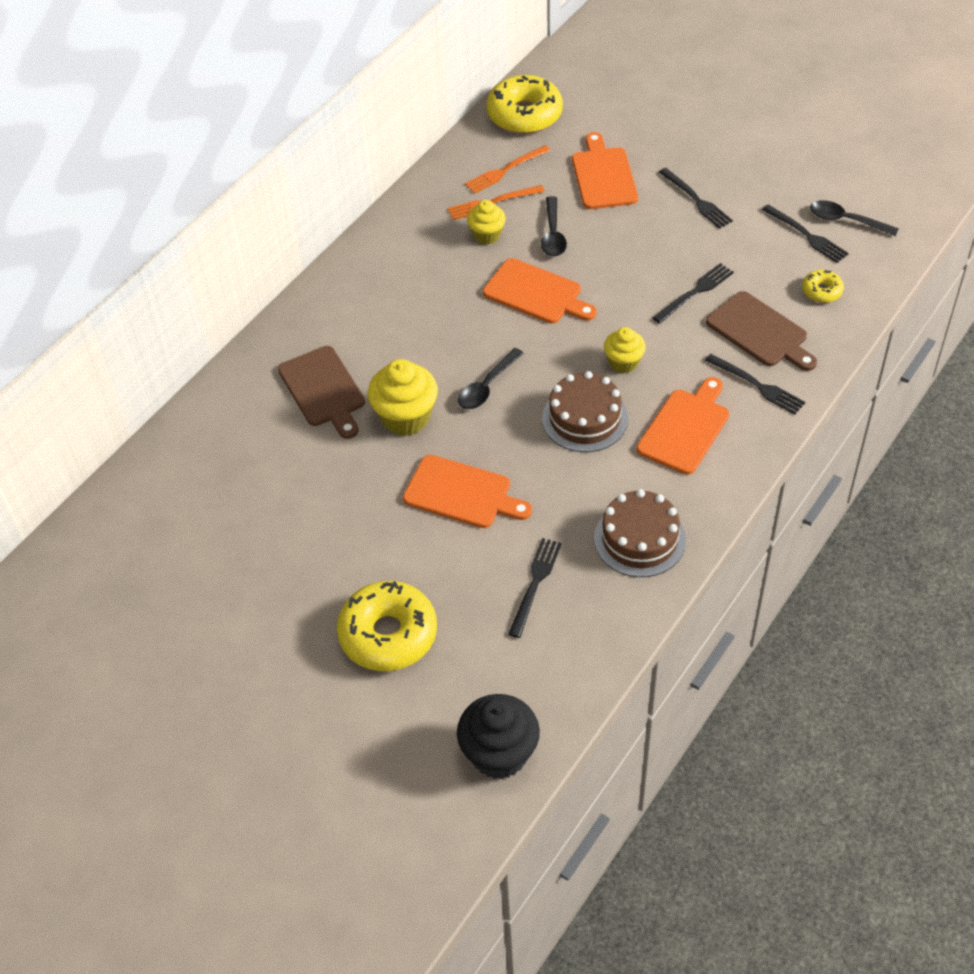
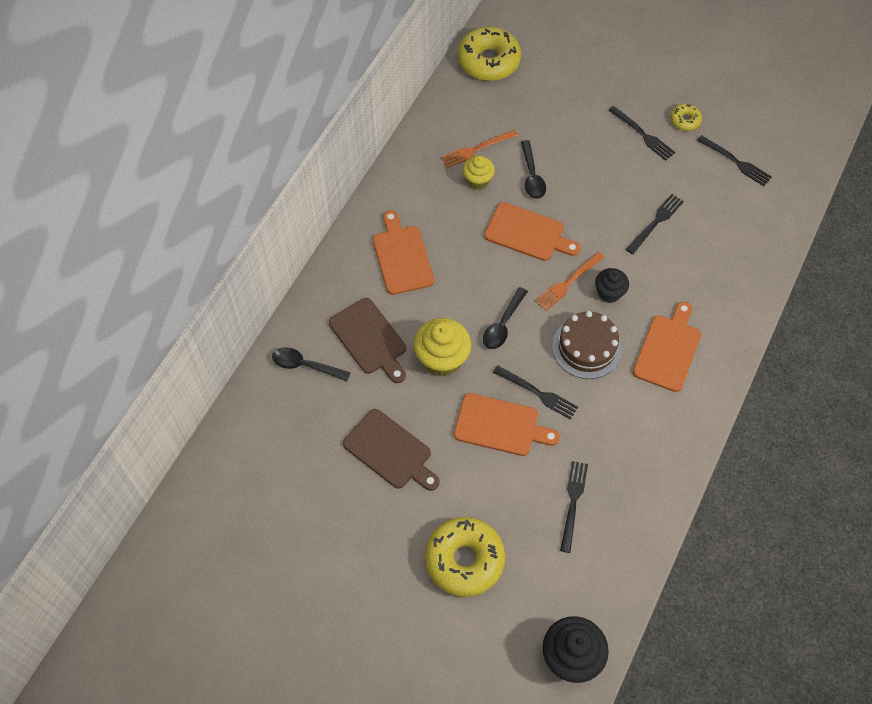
camera: 10 degrees left, 10 degrees up
orange fork [465,145,551,194] -> orange fork moved to [535,252,605,311]
orange cutting board [572,132,638,209] -> orange cutting board moved to [373,210,434,295]
brown cake [594,489,686,577] -> none
yellow cupcake [604,327,646,373] -> black cupcake [595,268,629,303]
black fork [705,354,805,415] -> black fork moved to [493,365,578,420]
brown cutting board [706,291,817,371] -> brown cutting board moved to [343,409,439,491]
yellow donut [802,270,844,303] -> yellow donut moved to [670,104,702,131]
black spoon [810,200,899,236] -> black spoon moved to [272,347,351,381]

